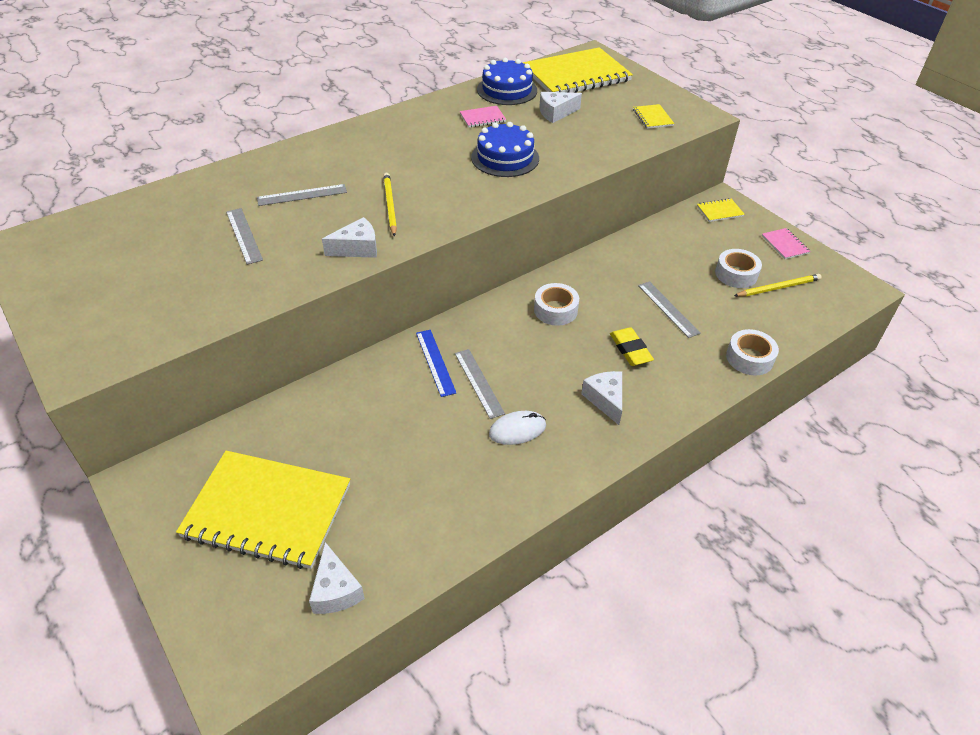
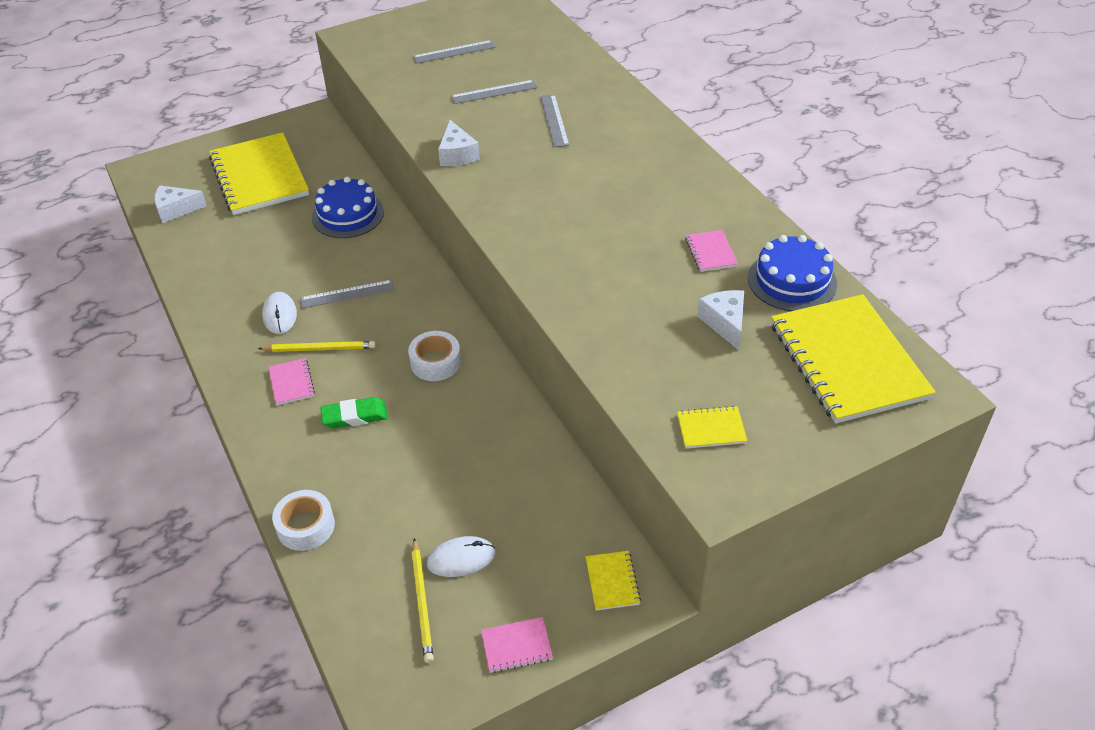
camera: 100 degrees right, 0 degrees up
yellow notebook [176,451,350,569] -> yellow notebook turned 45 degrees counterclockwise [209,132,309,215]
yellow pencil [383,173,397,237] -> yellow pencil moved to [258,341,376,352]
blue ruler [416,330,456,397] -> none
blue cake [471,122,539,177] -> blue cake moved to [312,177,384,238]
white cheese [581,371,622,425] -> pink notebook [268,358,315,405]
yellow eraser [610,327,654,366] -> green eraser [320,397,388,429]
grey ruler [638,281,701,338] -> grey ruler moved to [413,40,496,64]
white tape [715,249,762,288] -> white mouse [427,536,495,577]

